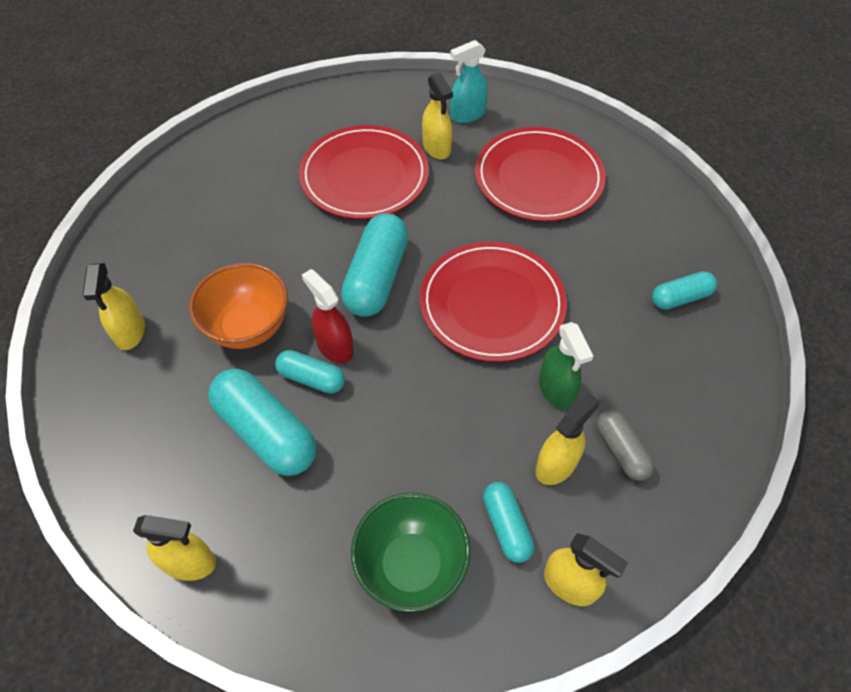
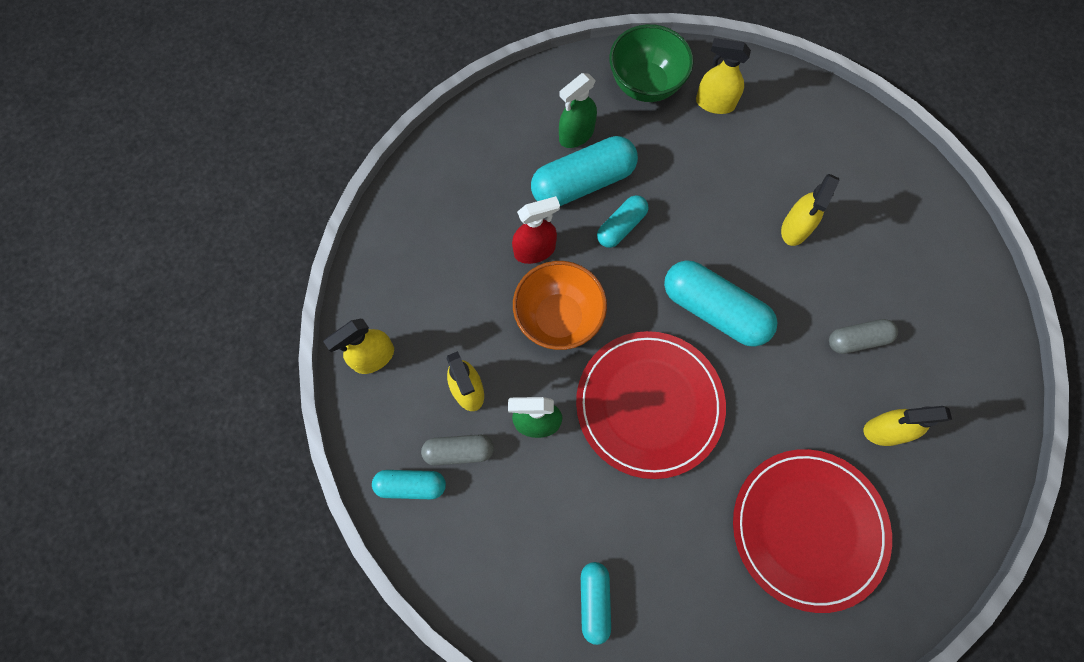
camera: 110 degrees right, 15 degrees up
yellow spray bottle [133,515,216,581] -> yellow spray bottle moved to [781,174,840,246]
orange bowl [189,263,288,349] -> orange bowl moved to [513,261,607,350]
red plate [299,125,429,219] -> grey capsule [829,319,898,354]
red spray bottle [302,269,354,363] -> red spray bottle moved to [512,196,560,264]
green bowl [351,492,471,612] -> green bowl moved to [609,24,694,102]
turquoise spray bottle [450,40,488,123] -> none
turquoise capsule [483,482,534,563] -> turquoise capsule moved to [372,470,446,499]
none -> green spray bottle [559,73,597,148]

